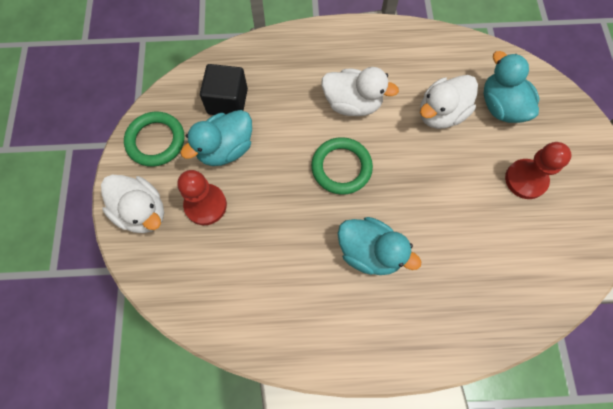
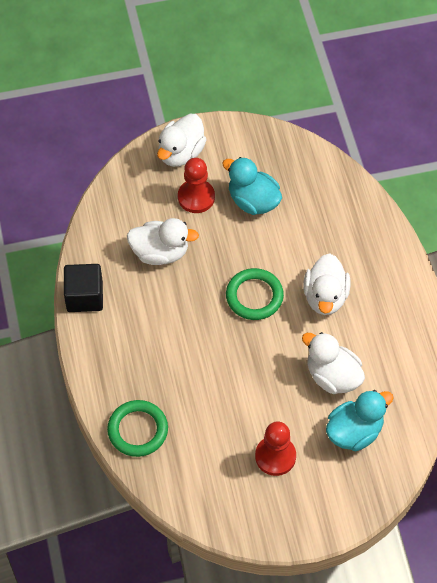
camera: 80 degrees right, 10 degrees down
green ring [124,111,184,167] -> green ring moved to [107,400,168,457]
black cube [200,64,248,115] -> black cube moved to [64,264,103,312]
turquoise duck [338,217,422,275] -> none
none -> white duck [127,218,199,265]

